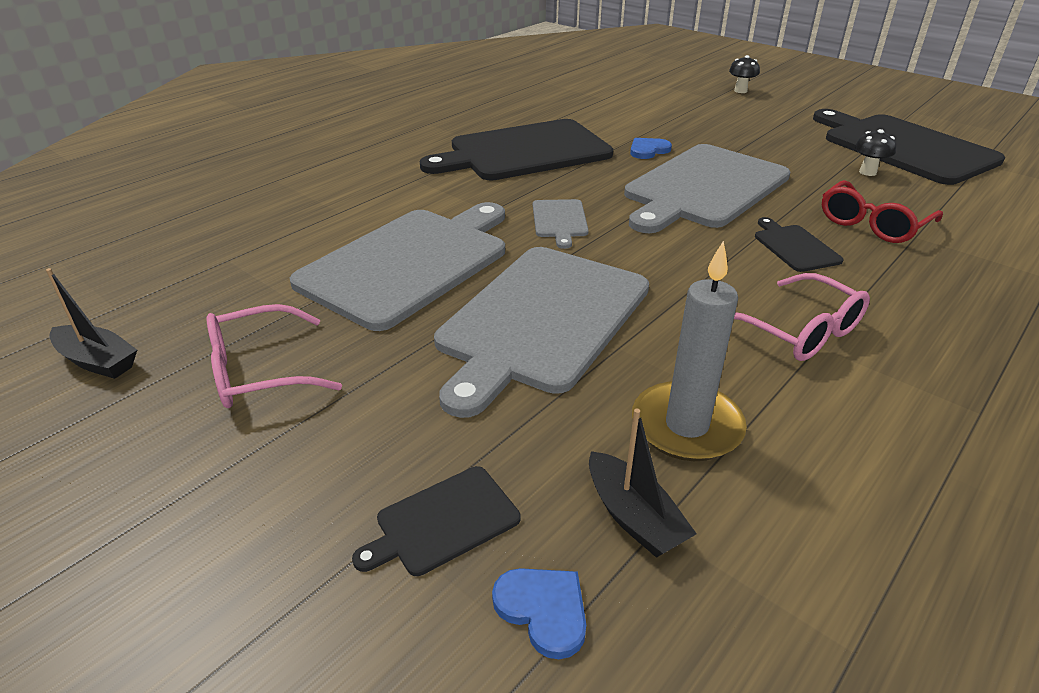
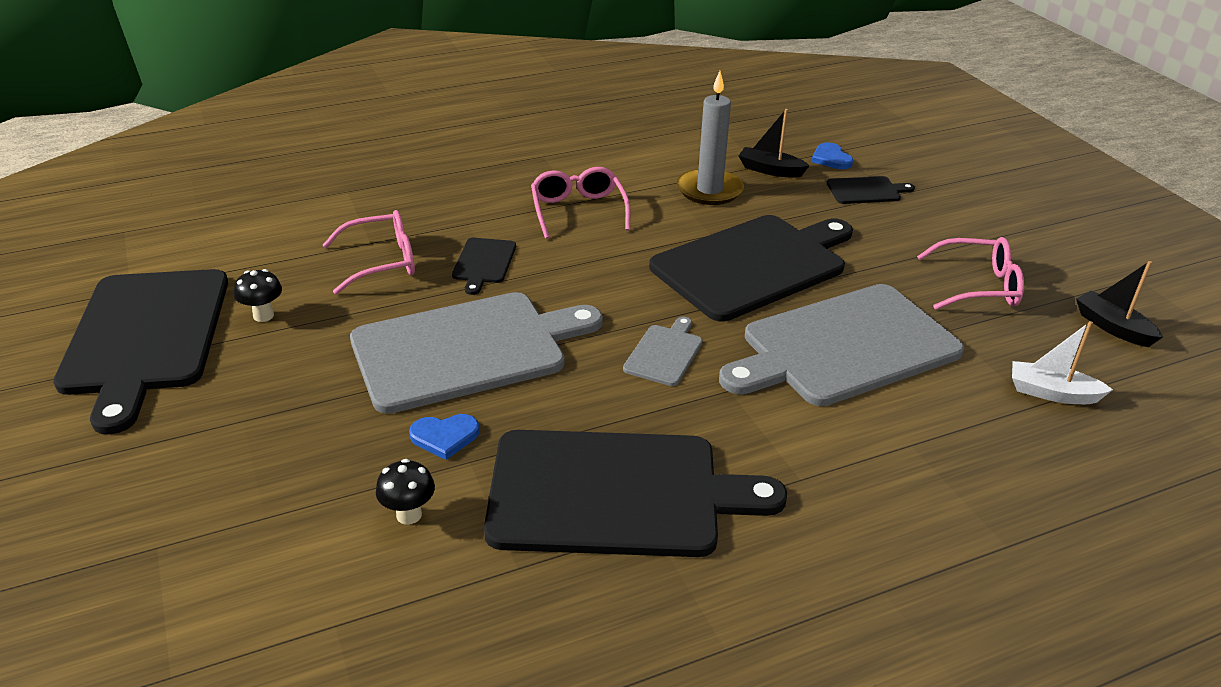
camera: 155 degrees left, 0 degrees up
grey cutting board [434,247,649,418] -> black cutting board [649,215,853,321]
black boat [589,409,697,558] -> black boat turned 60 degrees counterclockwise [738,109,810,178]
black mushroom [729,55,760,93] -> black mushroom moved to [376,459,435,525]
red glasses [822,180,943,243] -> pink glasses [323,210,415,295]
none -> white boat [1012,321,1113,404]

